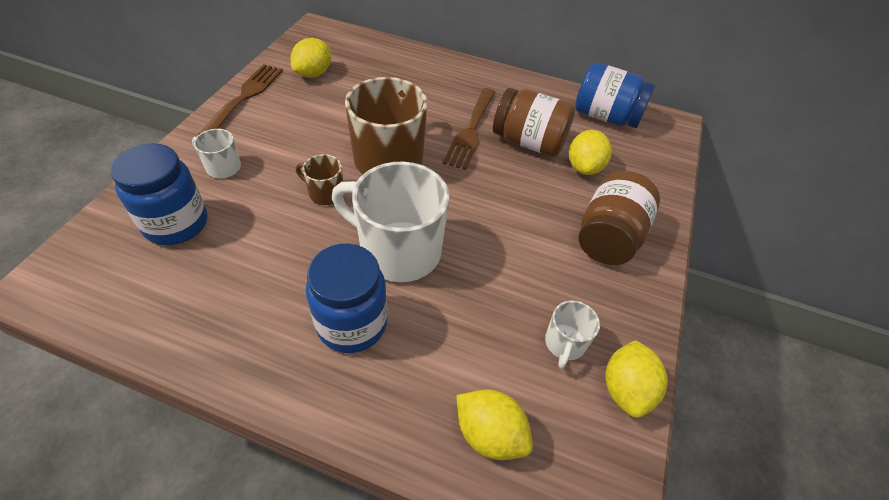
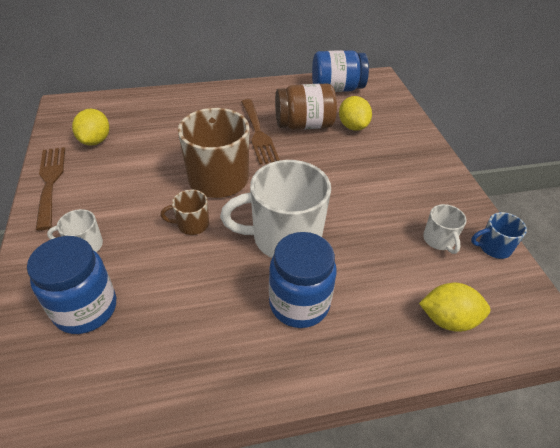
camera: 30 degrees left, 5 degrees down
brown jar [579,171,660,265] -> none
yellow lemon [605,340,668,418] -> blue mug [471,212,527,259]

